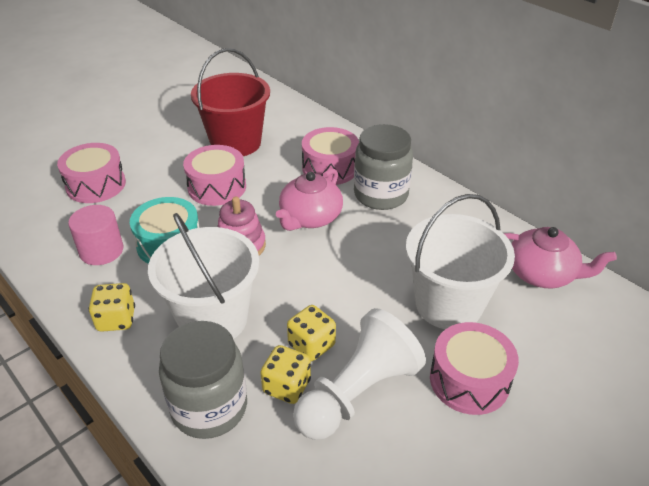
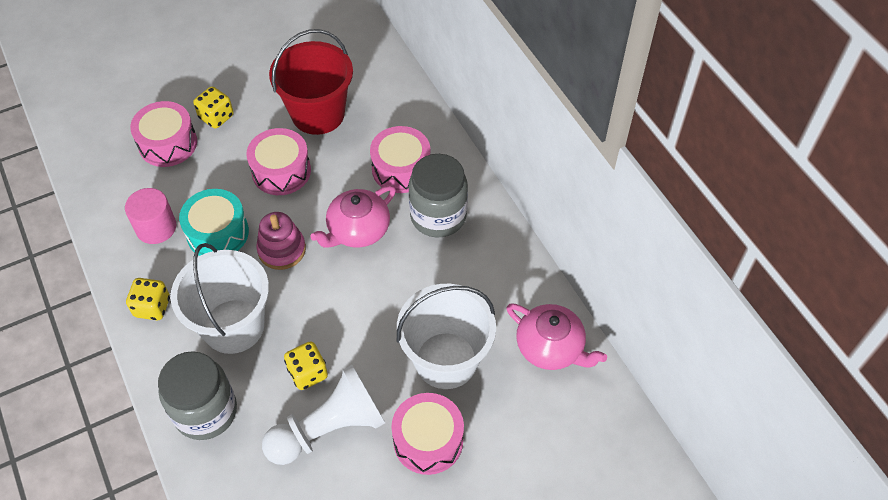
camera: 15 degrees right, 15 degrees up
yellow dice [260,345,311,404] -> yellow dice moved to [193,86,234,129]

